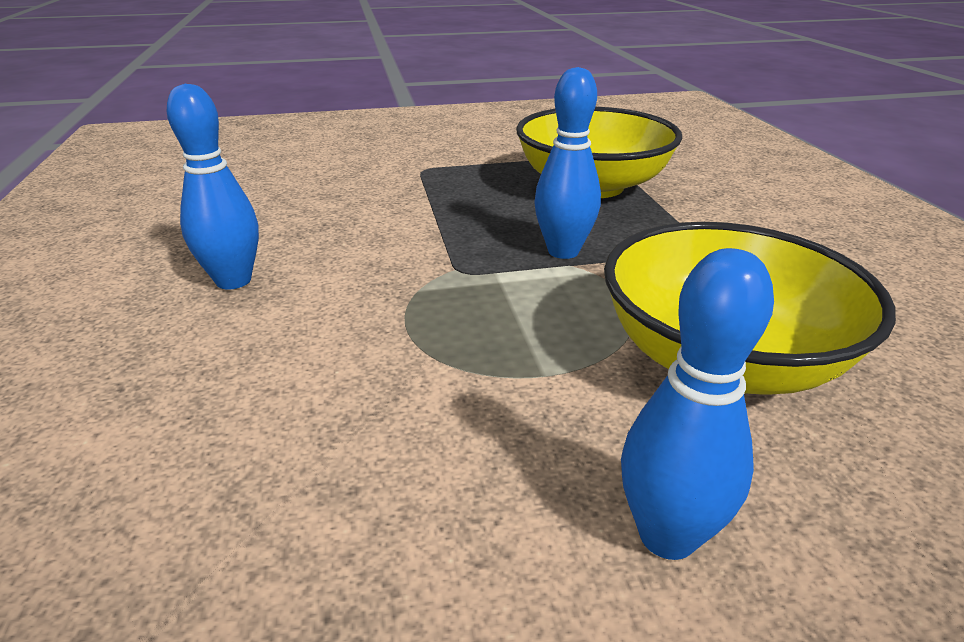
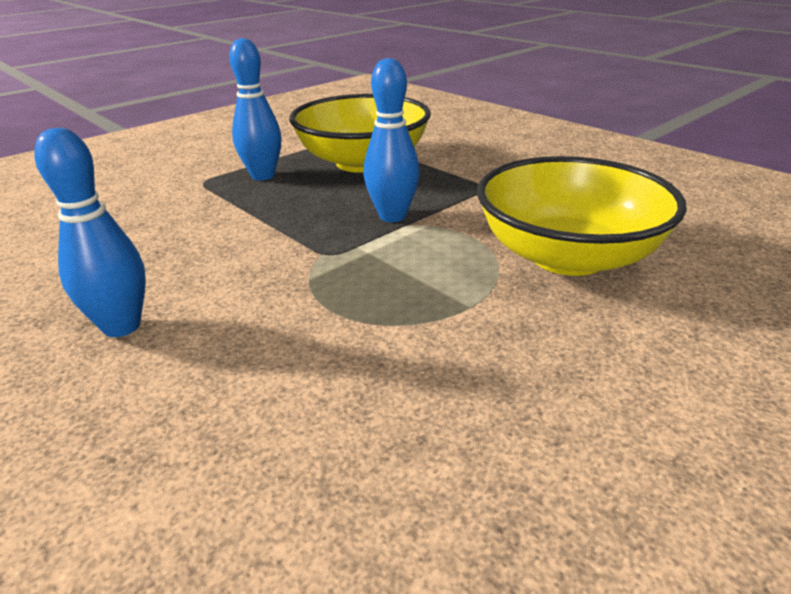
camera: 30 degrees left, 0 degrees up
blue bowling pin [621,248,774,560] -> blue bowling pin moved to [229,38,281,181]

